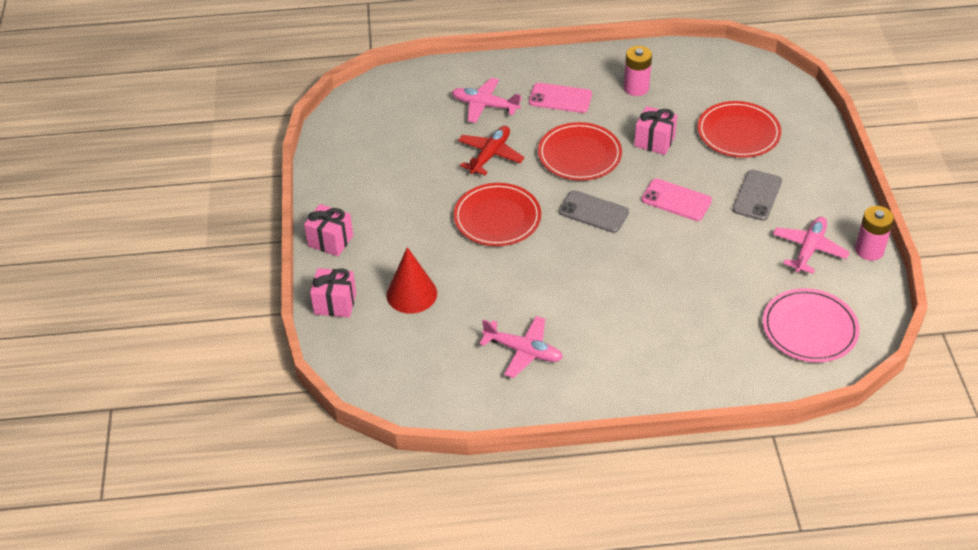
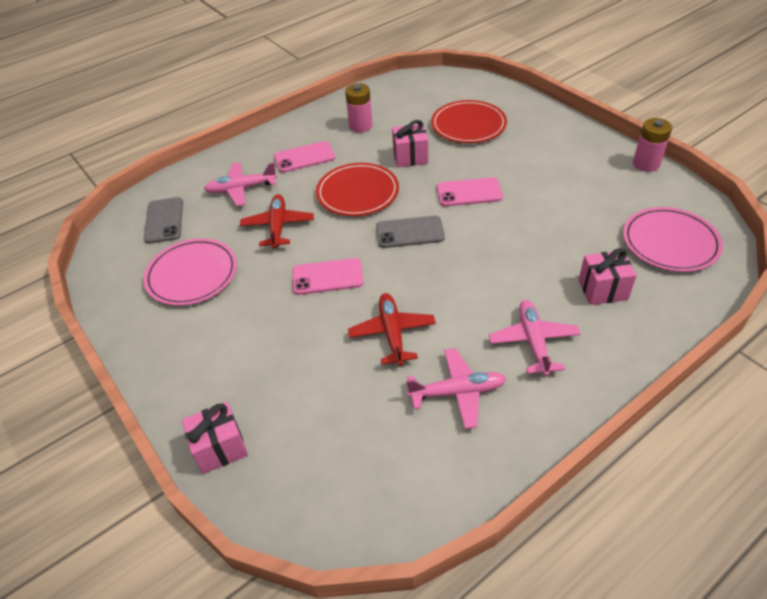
camera: 30 degrees left, 0 degrees up
pink gift [304,204,353,256] -> pink gift moved to [579,248,637,305]
red cone [386,247,437,314] -> none
red plate [454,183,541,246] -> pink phone [292,258,364,295]
grey phone [732,169,782,221] -> grey phone moved to [144,197,183,244]
pink plane [773,217,850,274] -> pink plane moved to [489,300,581,376]
none -> pink plate [143,238,237,306]
none -> red plane [348,293,436,366]

